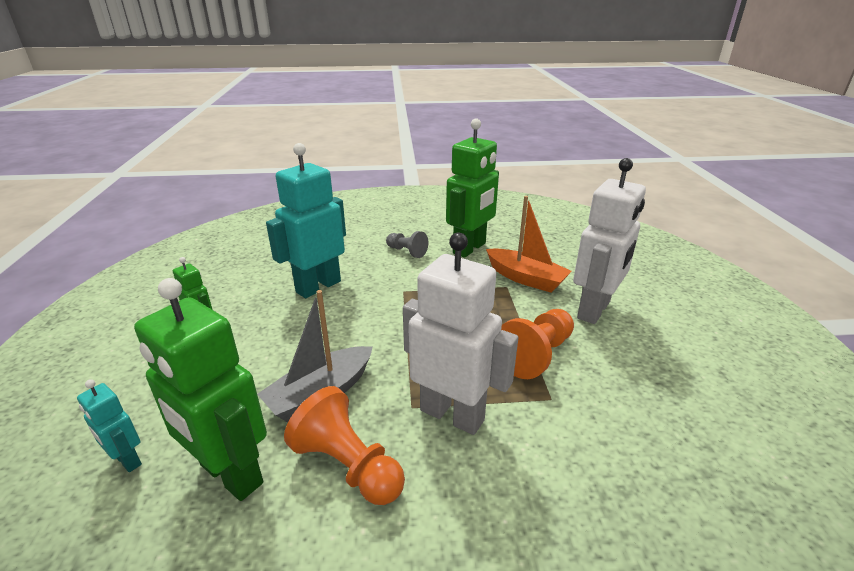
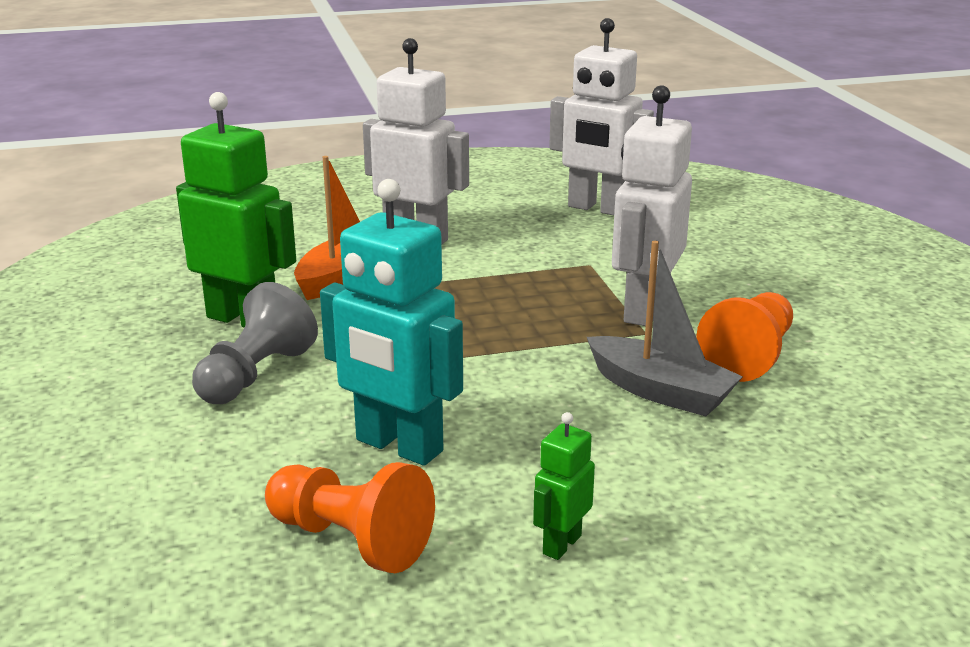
camera: 100 degrees left, 5 degrees down
turquoise robot [77,379,142,472] -> none
green robot [134,278,267,501] -> none
grey pawn [386,231,428,258] -> grey pawn [192,282,318,404], size x1.60
orange pawn [501,309,574,379] -> orange pawn moved to [265,462,435,573]
none -> white robot [549,18,654,215]

